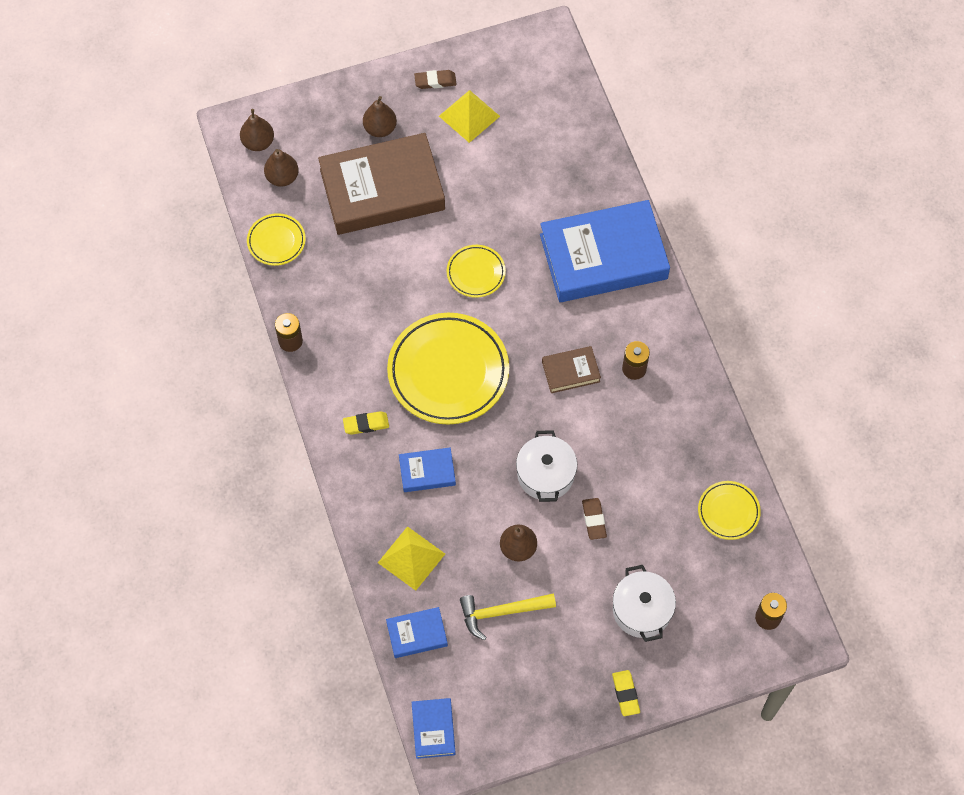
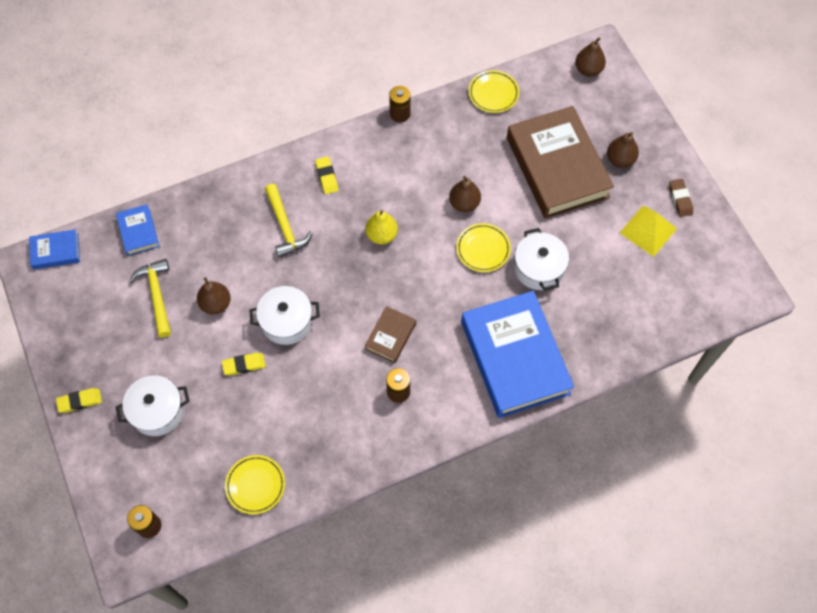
camera: 85 degrees right, 0 degrees up
brown pear [264,149,299,187] -> brown pear moved to [449,176,481,212]
yellow pyramid [378,526,445,591] -> none
yellow plate [387,313,509,425] -> yellow pear [366,210,398,244]
blue book [399,448,456,492] -> yellow hammer [265,184,313,258]
brown book [542,346,601,393] -> brown book turned 45 degrees clockwise [365,306,416,363]
brown eraser [582,498,607,540] -> yellow eraser [222,353,266,376]
none -> white pot [514,228,569,291]

